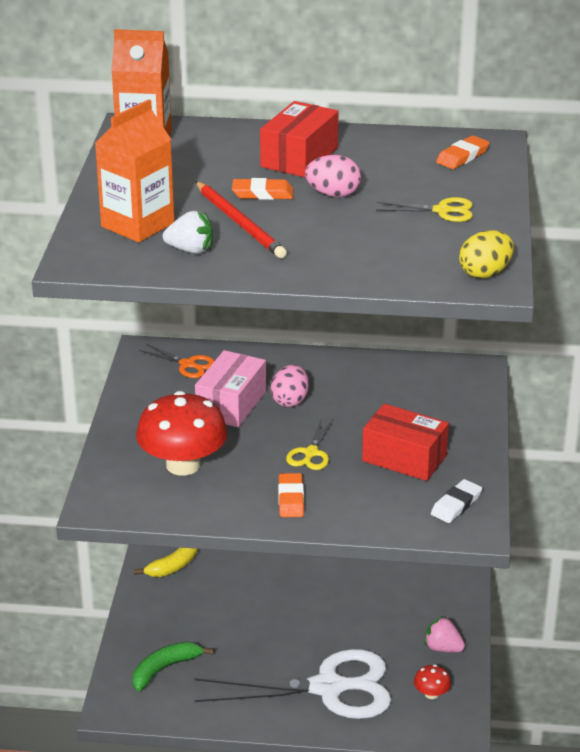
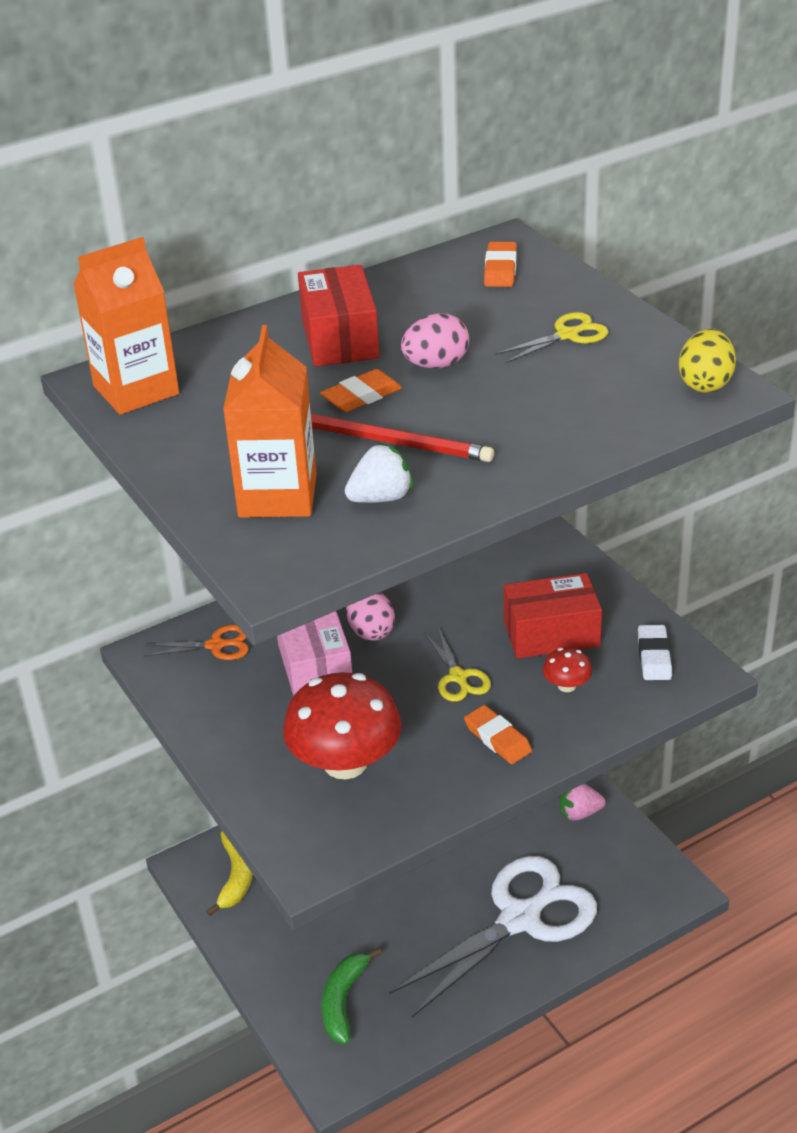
camera: 35 degrees left, 5 degrees up
red mushroom [414,665,451,699] -> red mushroom moved to [543,648,592,692]

